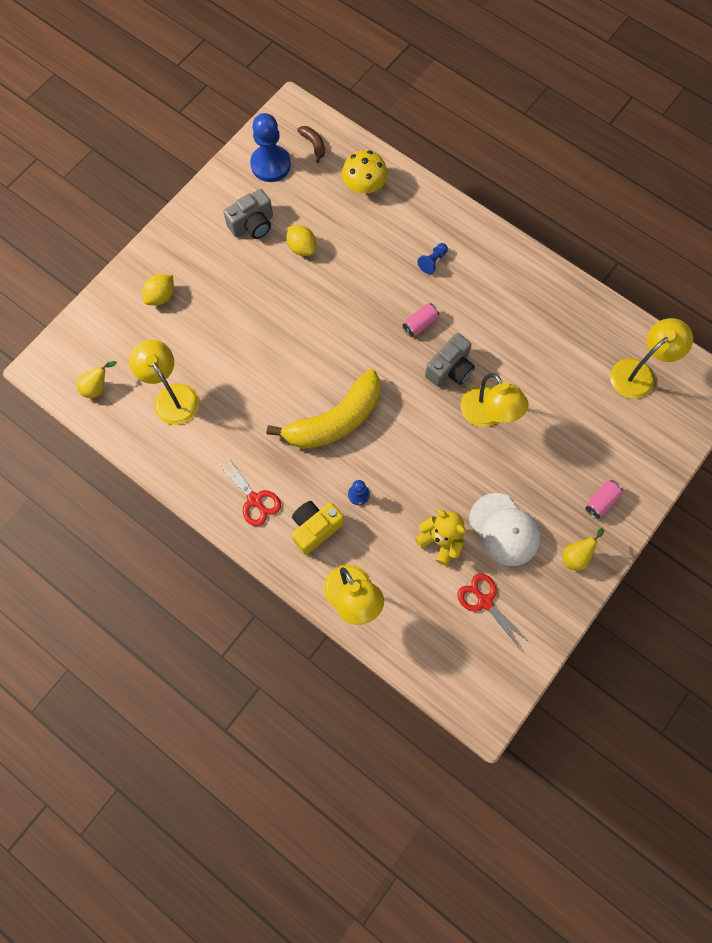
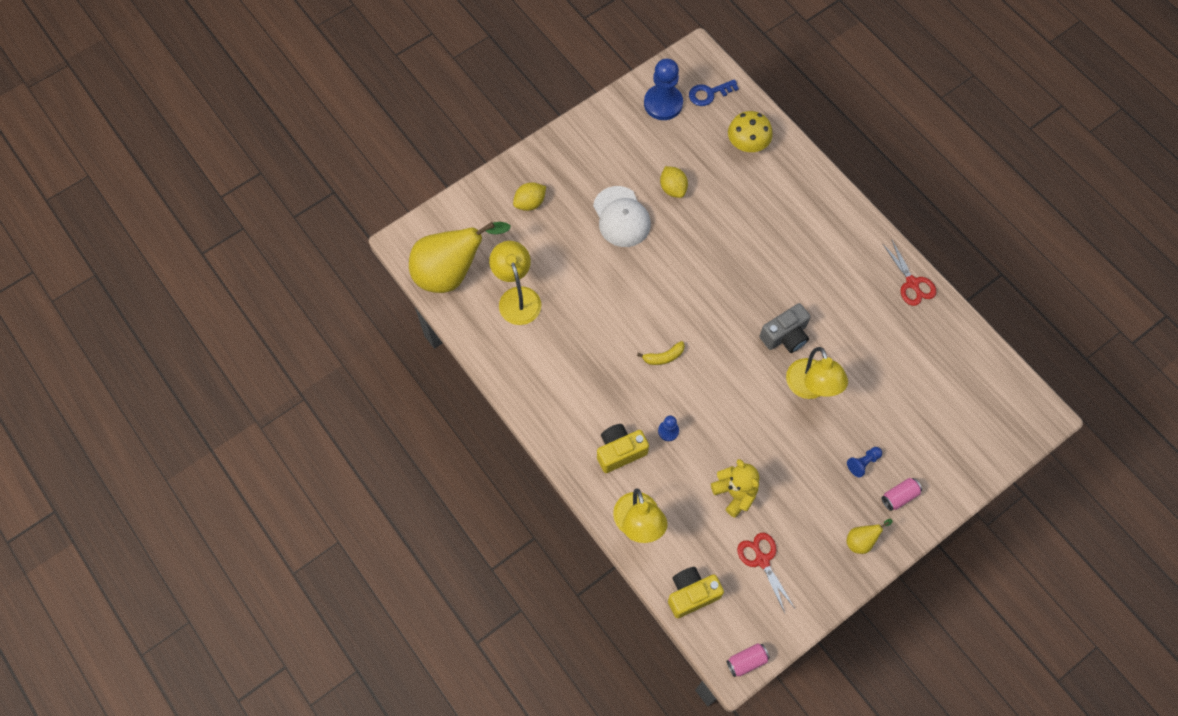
camera: 15 degrees right, 5 degrees down
yellow pear [77,361,117,398] -> yellow pear [409,222,511,293], size x2.38
red scissors [219,456,281,526] -> red scissors moved to [882,240,936,306]
grey camera [223,189,273,239] -> none
yellow banana [267,369,381,449] -> yellow banana [637,341,685,365], size x0.40
brown banana [297,126,325,163] -> blue key [689,79,739,106]
pink can [402,303,439,337] -> pink can moved to [726,643,770,677]
blue pawn [417,243,448,274] -> blue pawn moved to [847,447,882,478]
white cap [469,493,541,566] -> white cap moved to [593,186,651,247]
yellow lamp [610,318,693,399] -> none
none -> yellow camera [668,567,724,618]

